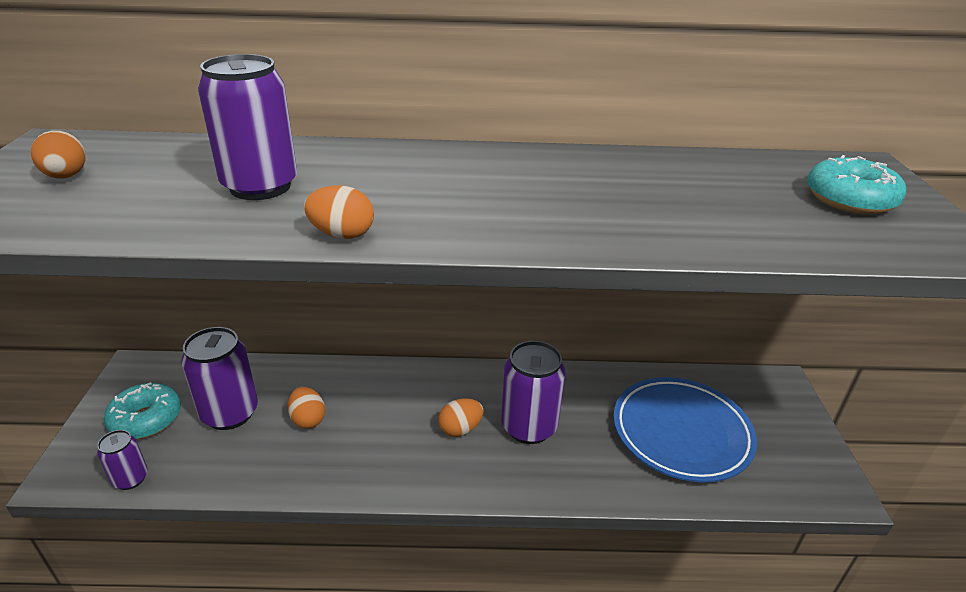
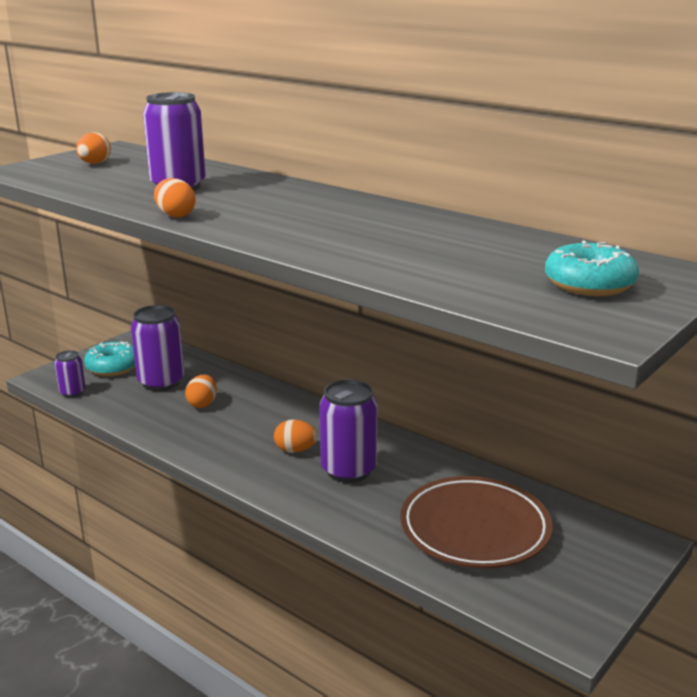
camera: 40 degrees right, 10 degrees down
blue plate [613,377,757,483] -> brown plate [400,476,553,568]

